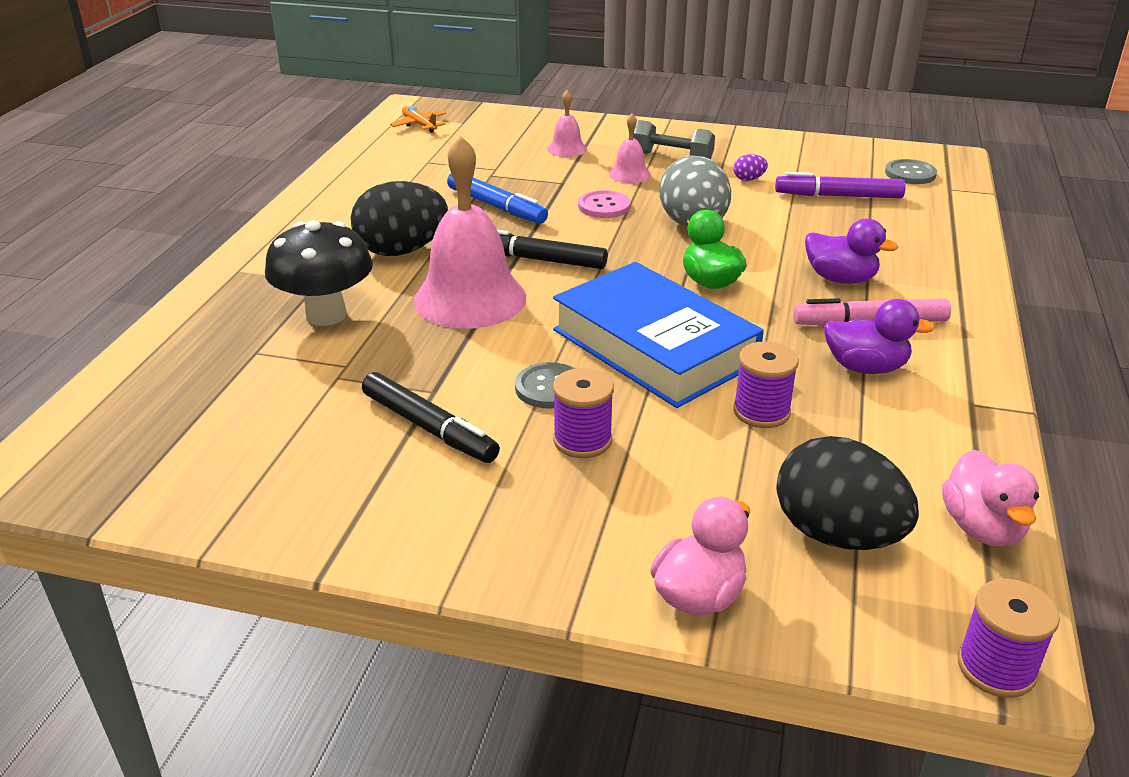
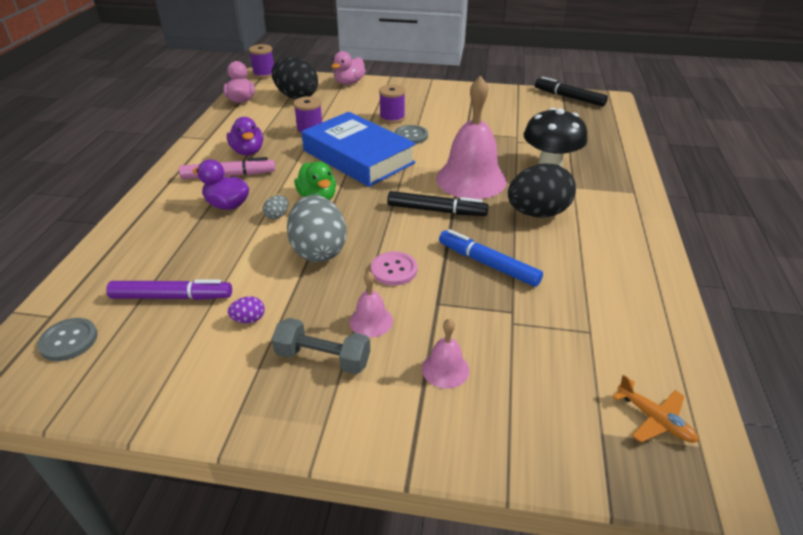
camera: 175 degrees right, 5 degrees up
black marker [362,372,500,463] -> black marker moved to [535,77,608,106]
purple duck [824,299,935,374] -> purple duck turned 120 degrees counterclockwise [227,117,263,156]
none -> grey egg [263,195,288,219]

